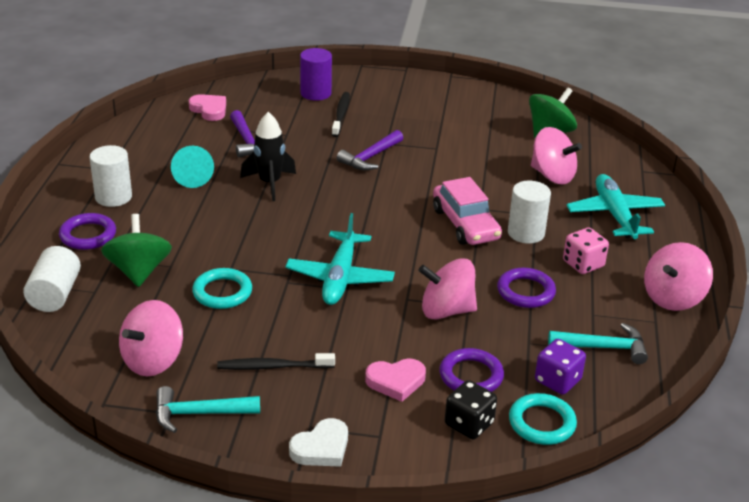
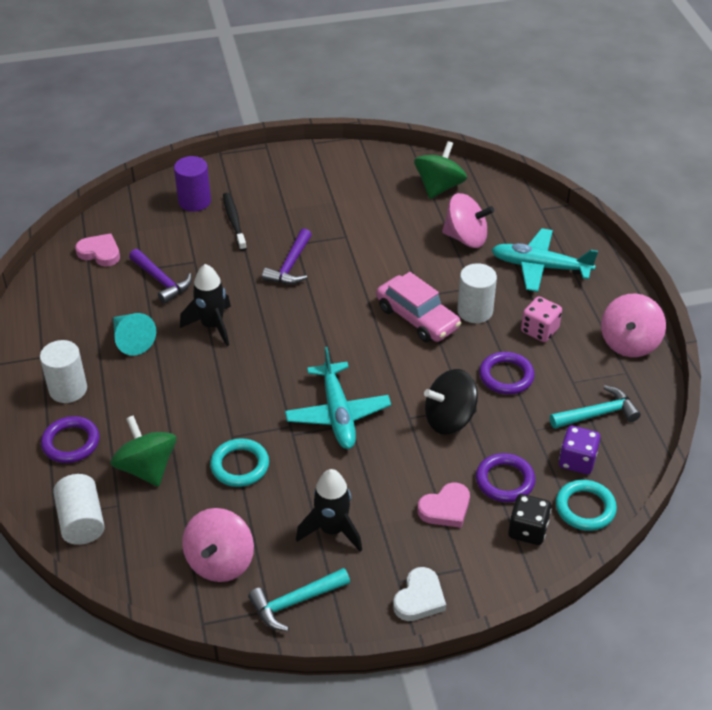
camera: 20 degrees left, 10 degrees up
black toothbrush [217,353,335,370] -> black rocket [296,469,362,552]
pink spinning top [418,258,477,320] -> black spinning top [424,369,478,435]
turquoise plane [566,174,665,239] -> turquoise plane turned 45 degrees counterclockwise [492,228,598,292]

